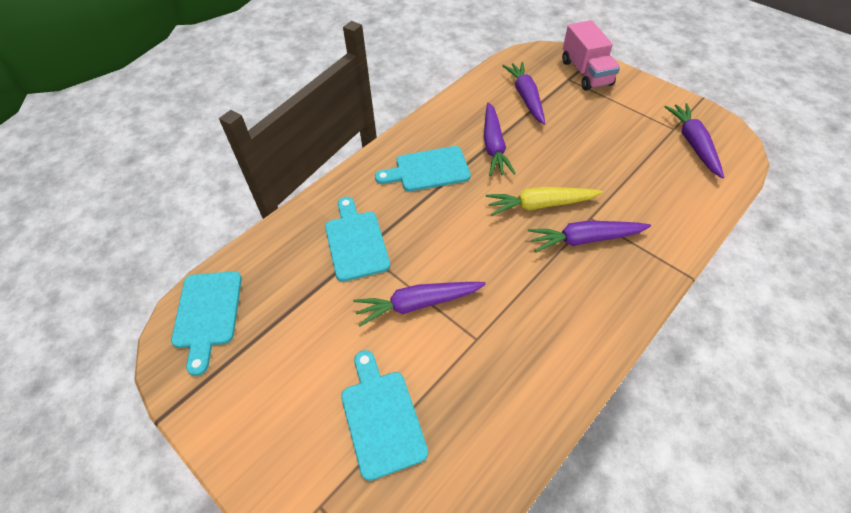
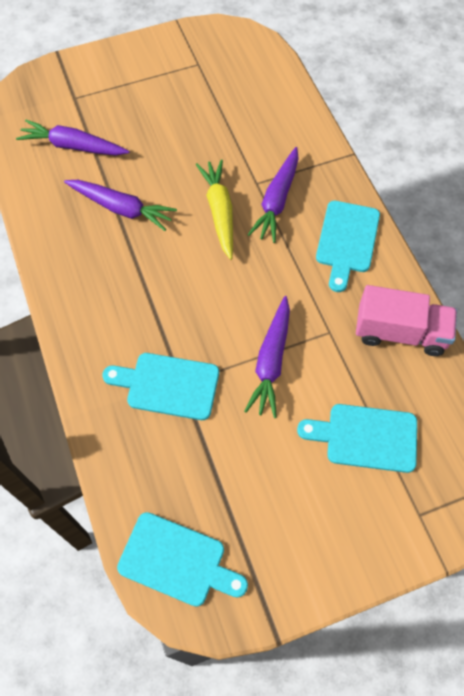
camera: 65 degrees left, 10 degrees up
turquoise cutting board [375,146,471,191] -> turquoise cutting board moved to [316,201,380,292]
yellow carrot [486,187,603,216] -> yellow carrot turned 150 degrees clockwise [196,159,233,260]
pink truck [562,20,620,91] -> pink truck moved to [356,285,457,356]
purple carrot [665,103,724,179] -> none

